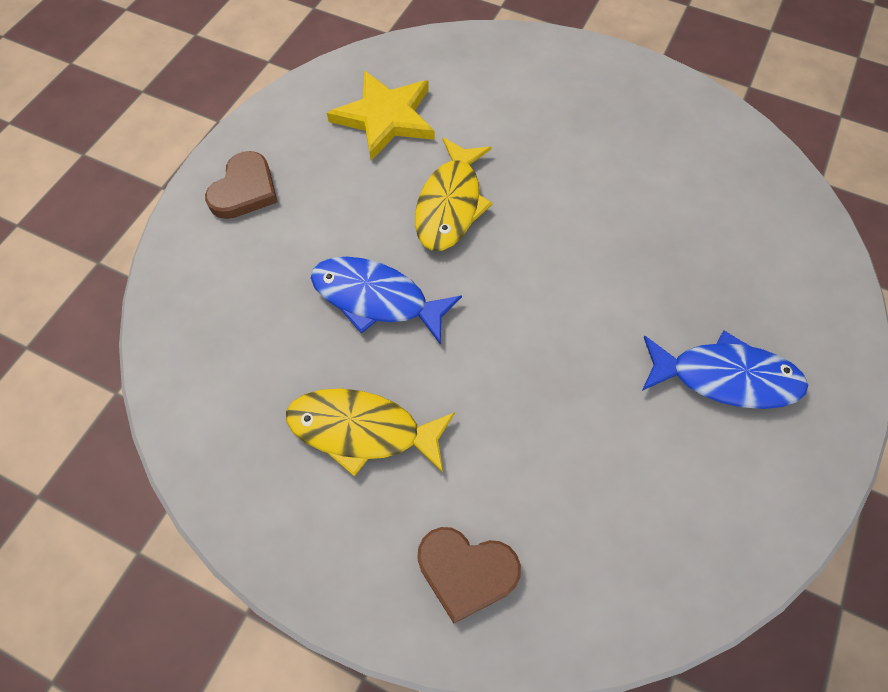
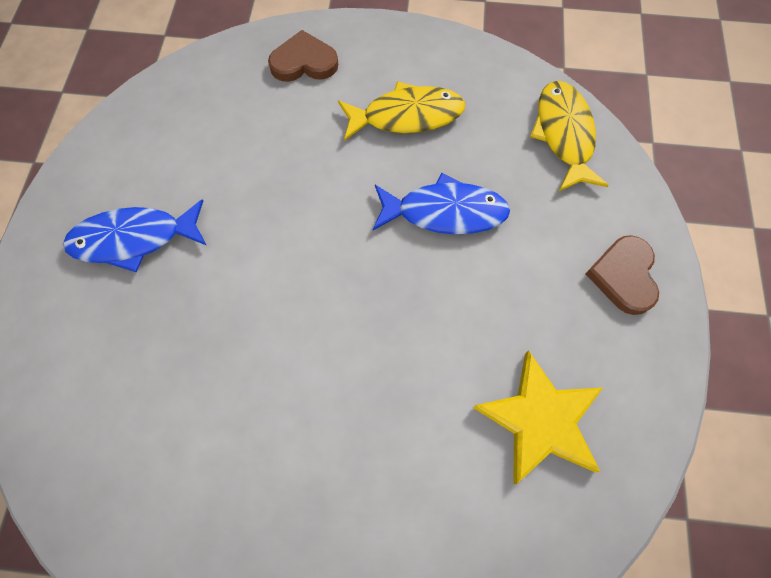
camera: 160 degrees right, 5 degrees up
yellow fish [415,138,493,251] -> yellow fish moved to [530,81,609,192]

